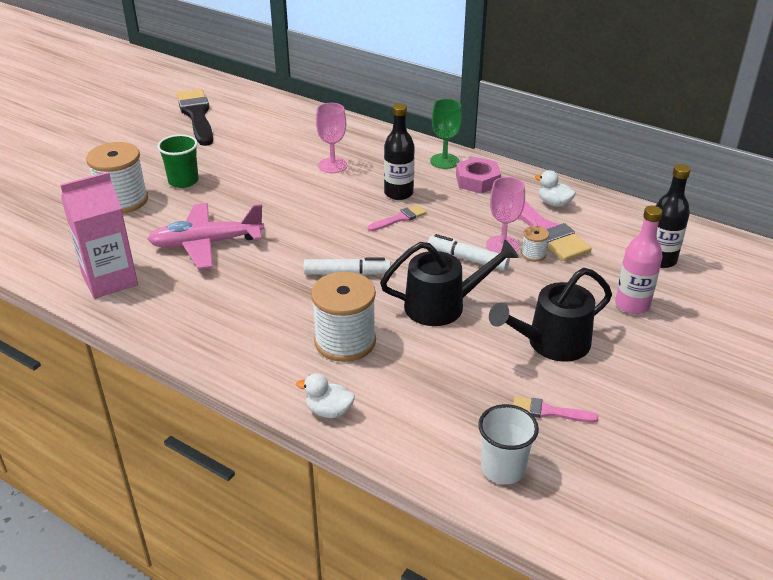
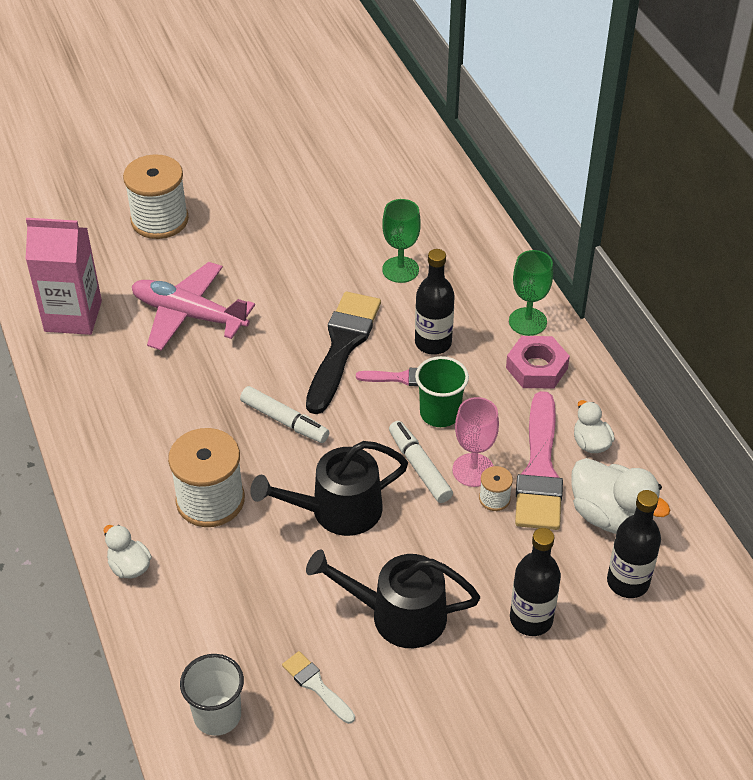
camera: 35 degrees right, 10 degrees up
green cup [157,134,199,188] -> green cup moved to [415,356,469,427]
black brush [177,89,213,146] -> black brush moved to [306,292,381,414]
pink goblet [316,103,348,173] -> green goblet [382,199,421,283]
black watering can [380,240,519,326] -> black watering can turned 135 degrees clockwise [250,441,408,536]
pink brush [513,396,598,423] -> white brush [282,651,355,724]
pink bottle [615,206,663,314] -> black bottle [510,528,561,636]
none -> white duck [572,458,670,534]

